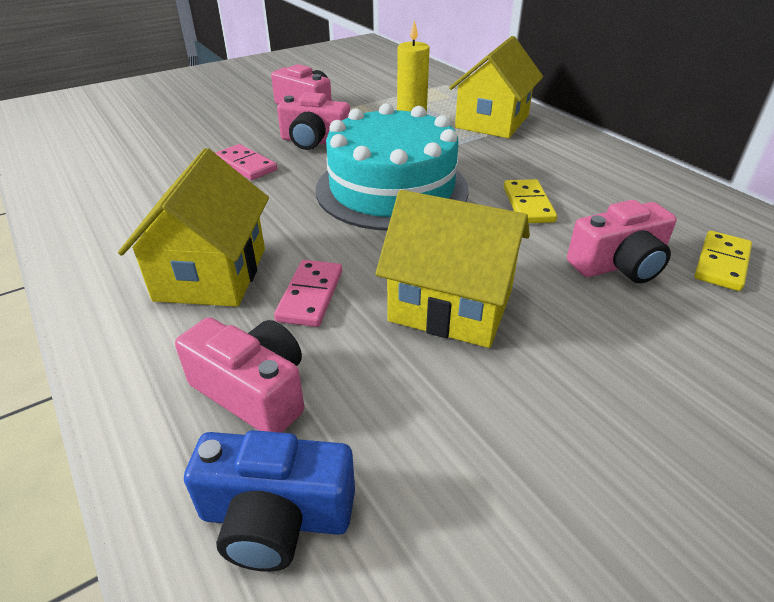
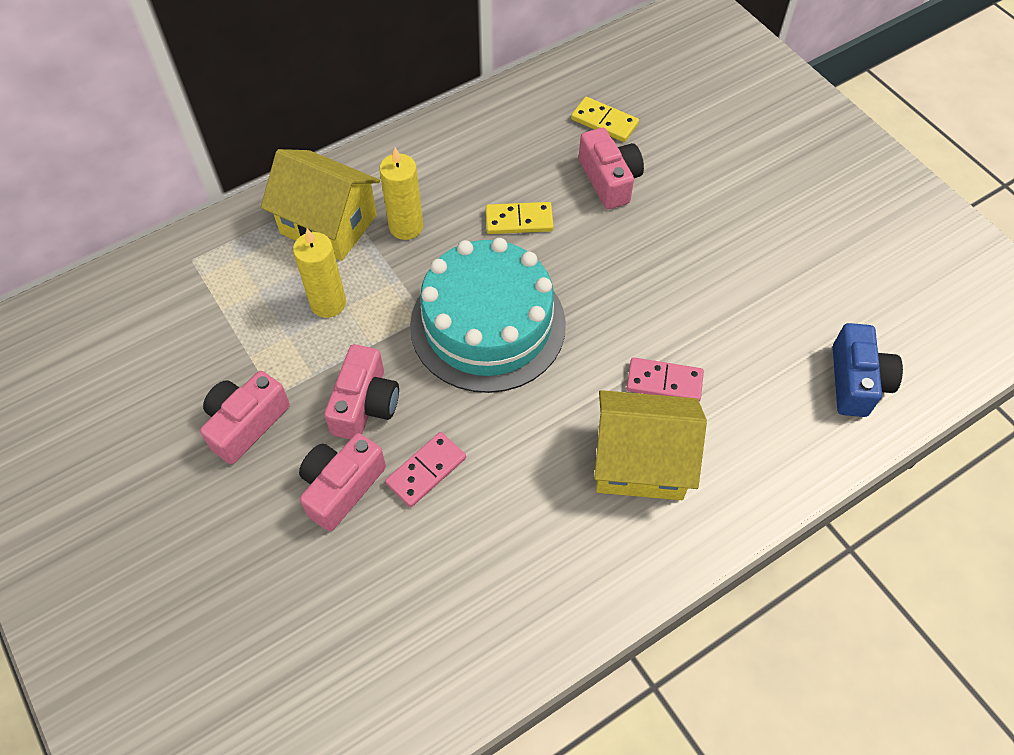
camera: 90 degrees left, 20 degrees up
pink camera [175,317,304,433] -> pink camera moved to [299,433,386,531]
yellow house [376,190,530,348] -> none
none -> yellow candle [379,148,423,240]

